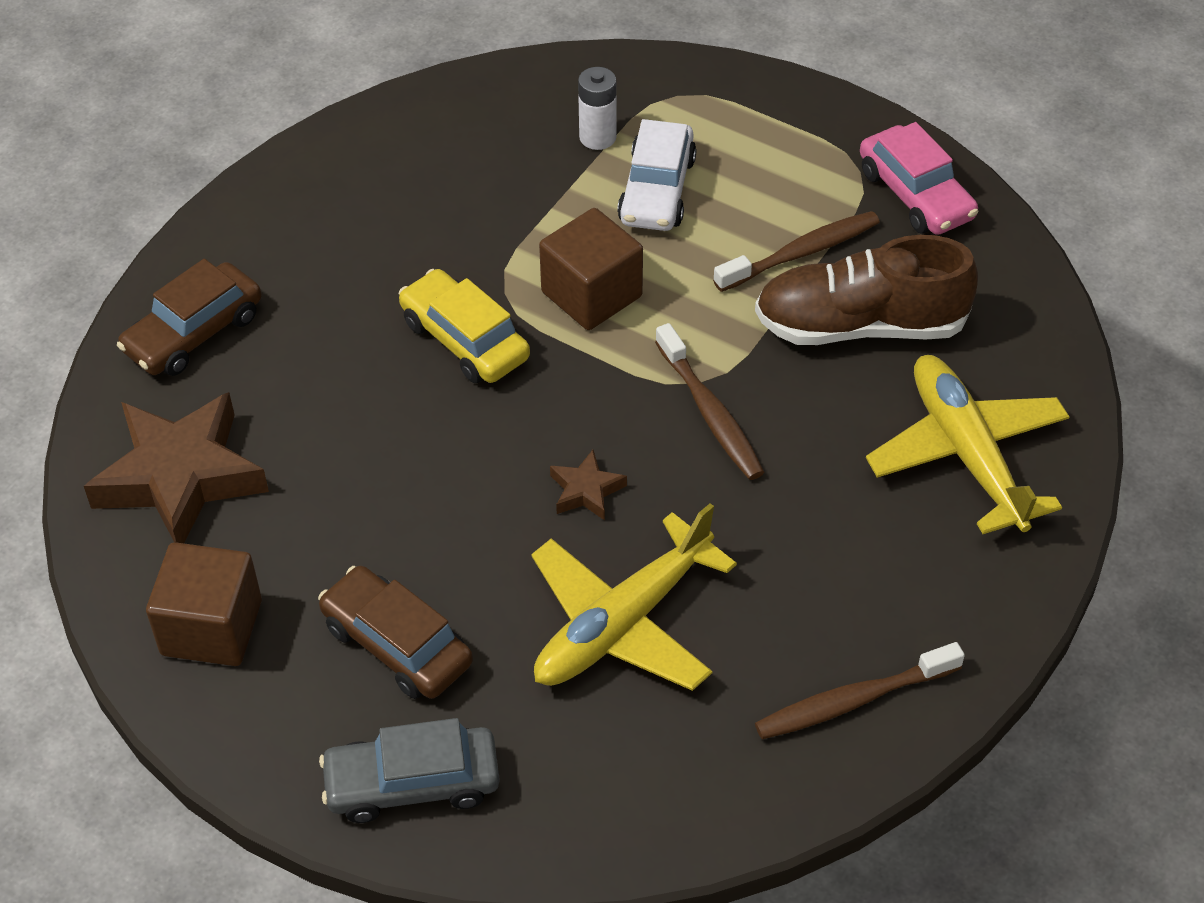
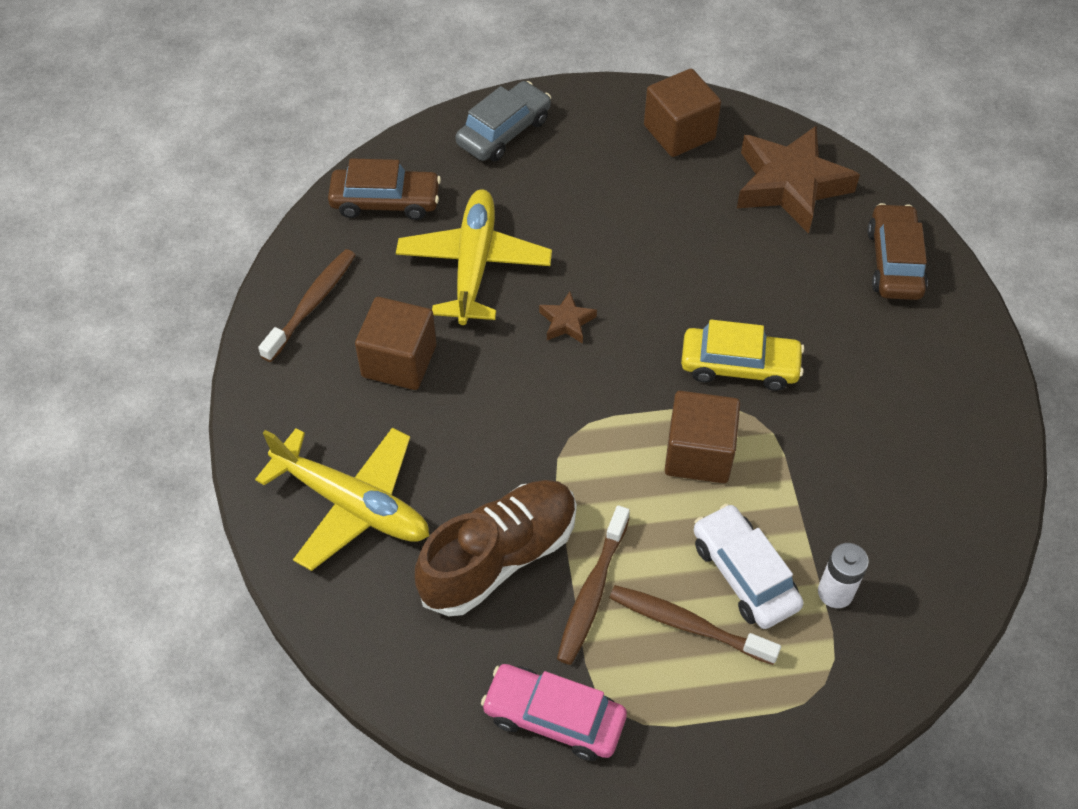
camera: 140 degrees right, 5 degrees up
brown car [318,566,473,699] -> brown car moved to [328,158,441,220]
brown toothbrush [655,323,764,480] -> brown toothbrush moved to [609,585,781,665]
none -> brown cube [355,297,436,390]

